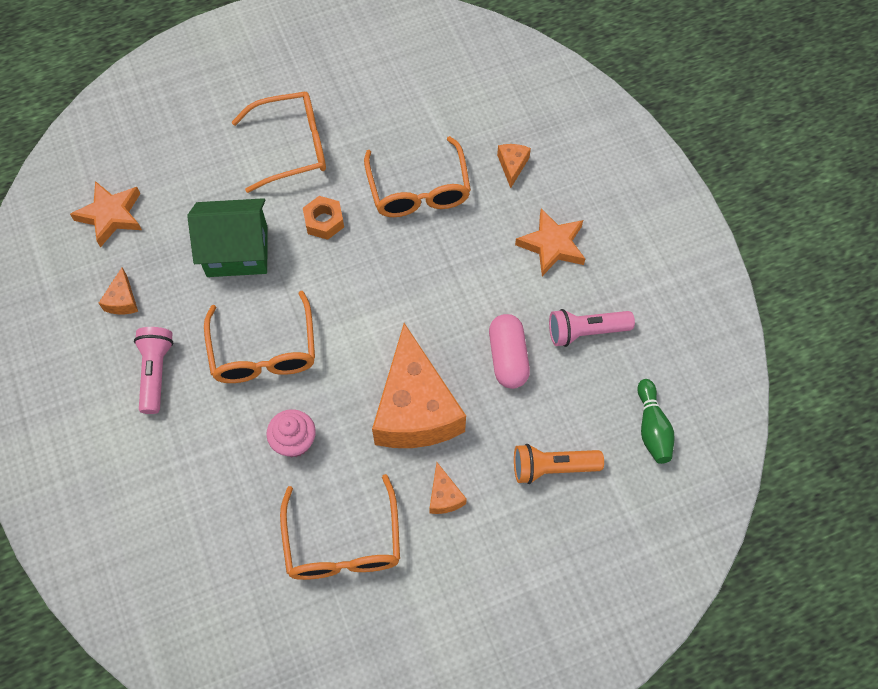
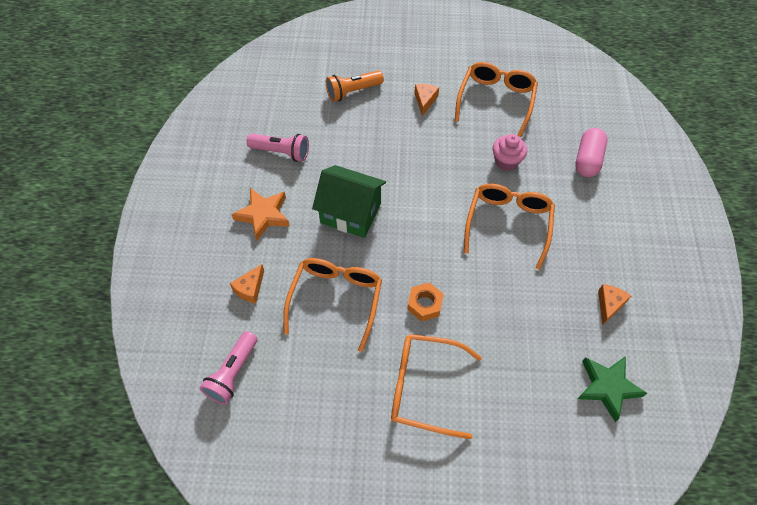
camera: 155 degrees left, 5 degrees down
orange star [70,181,142,248] -> green star [577,356,647,422]
pink flashlight [134,327,173,414] -> pink flashlight moved to [200,331,257,404]
green house [187,198,268,277] -> green house moved to [312,165,386,238]
orange cheese [372,323,466,448] -> none
pink capsule [489,314,530,389] -> pink capsule moved to [575,128,608,177]
orange flashlight [514,444,604,484] -> orange flashlight turned 135 degrees clockwise [326,70,384,102]
green bowling pin [637,379,675,464] -> none

